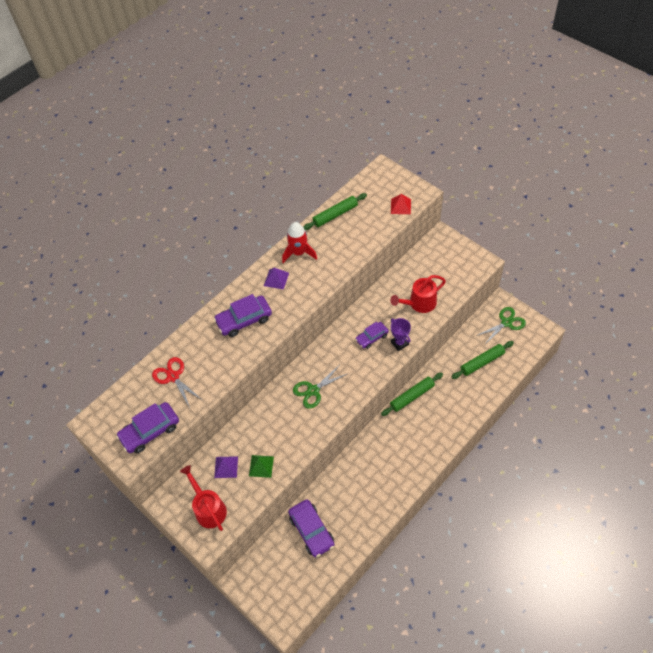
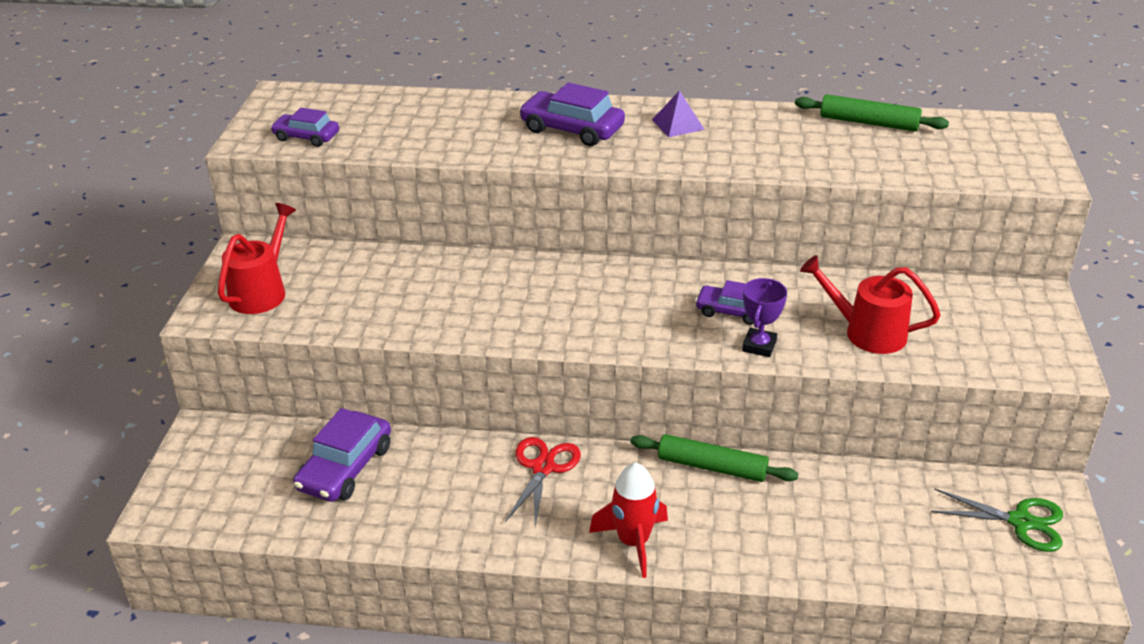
camera: 50 degrees right, 20 degrees down
purple car [116,402,179,453] -> purple car [270,108,339,147], size x0.64
red scissors [152,357,202,408] -> red scissors moved to [505,437,581,527]
purple pyramid [214,456,238,478] -> none
green pyramid [249,455,274,478] -> none
red rocket [282,222,317,263] -> red rocket moved to [589,463,668,578]
green scissors [293,366,349,409] -> none
red pyramid [391,194,411,214] -> none
green rolling pin [452,341,514,379] -> none

